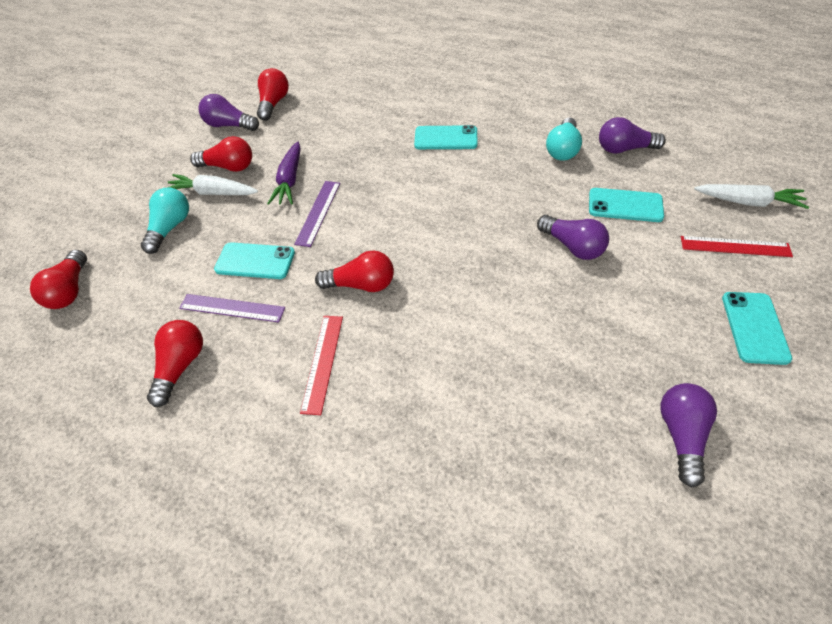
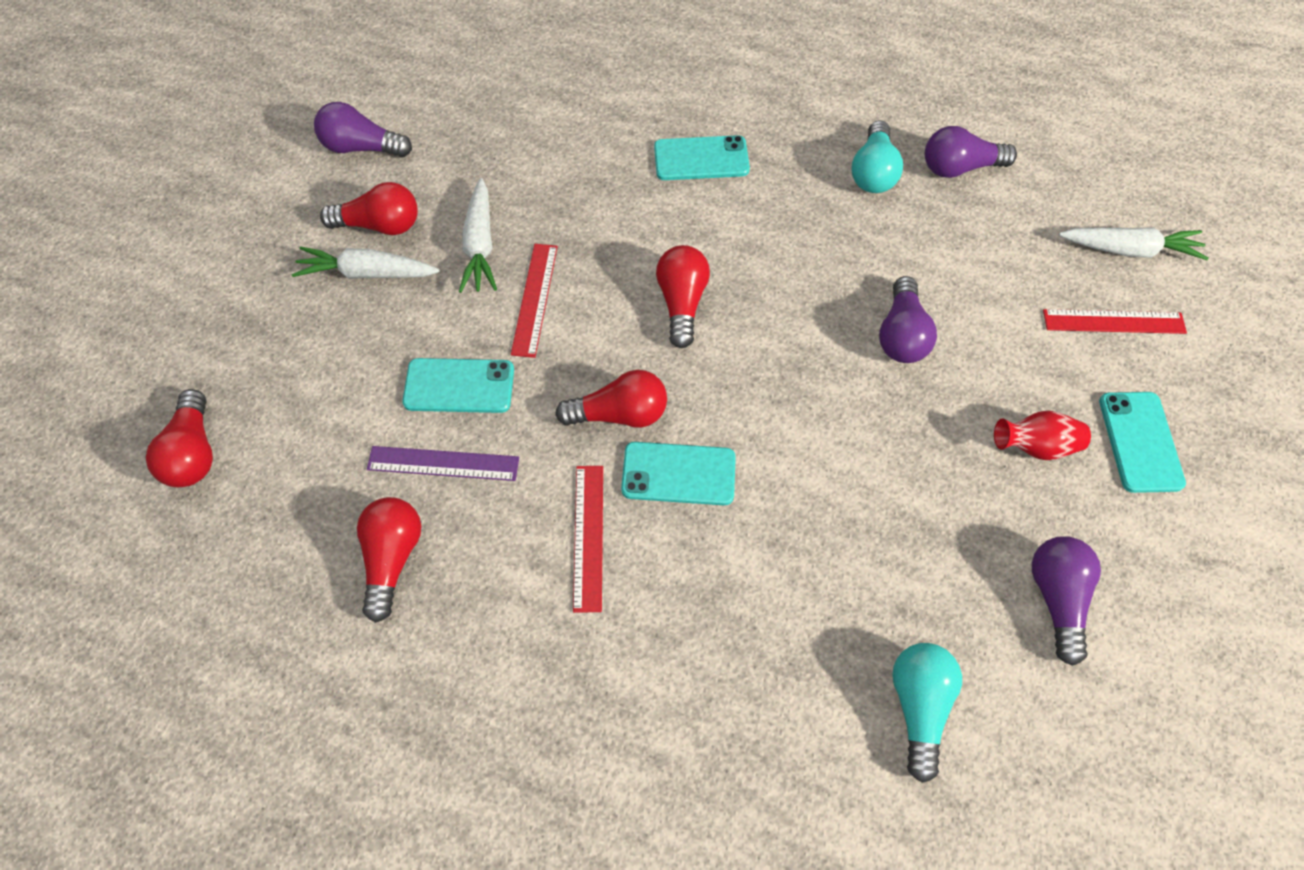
camera: 10 degrees left, 10 degrees up
turquoise light bulb [141,188,189,254] -> turquoise light bulb moved to [892,643,962,783]
red light bulb [257,68,289,121] -> red light bulb moved to [656,245,710,348]
purple carrot [267,141,301,205] -> white carrot [459,178,497,293]
purple ruler [294,181,340,247] -> red ruler [511,244,558,358]
purple light bulb [537,215,609,260] -> purple light bulb turned 60 degrees clockwise [879,276,937,363]
turquoise phone [589,188,664,222] -> turquoise phone moved to [621,442,736,505]
none -> red vase [994,410,1091,460]

